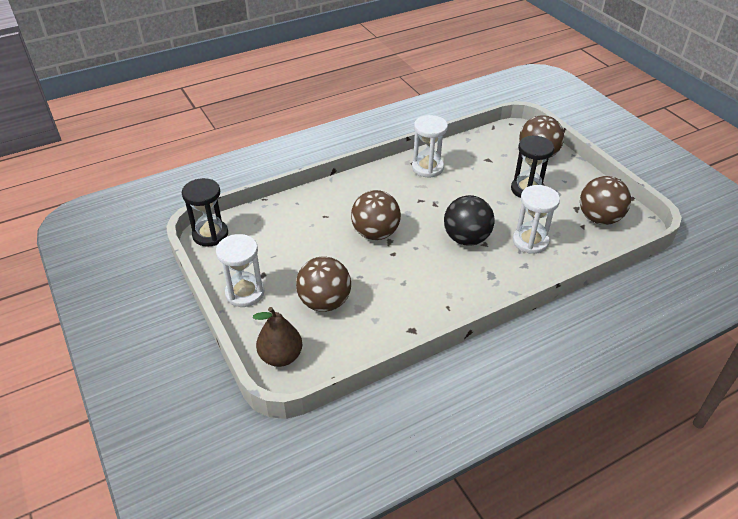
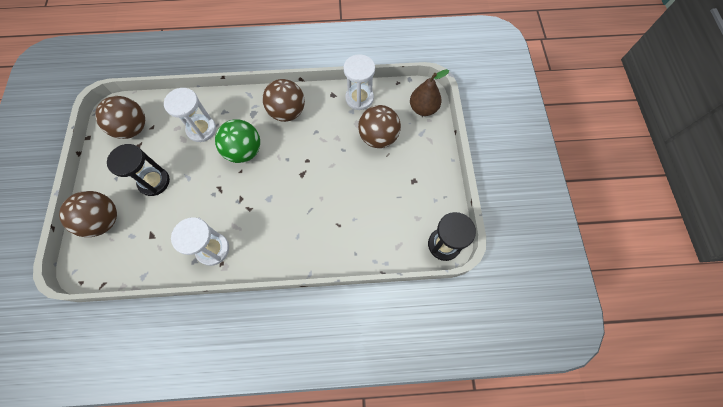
camera: 155 degrees left, 25 degrees up
white hourglass [216,234,264,307] -> white hourglass moved to [344,54,375,110]
brown ball [351,190,401,240] -> brown ball moved to [263,79,305,122]
black ball [444,195,495,246] -> green ball [215,119,260,163]

